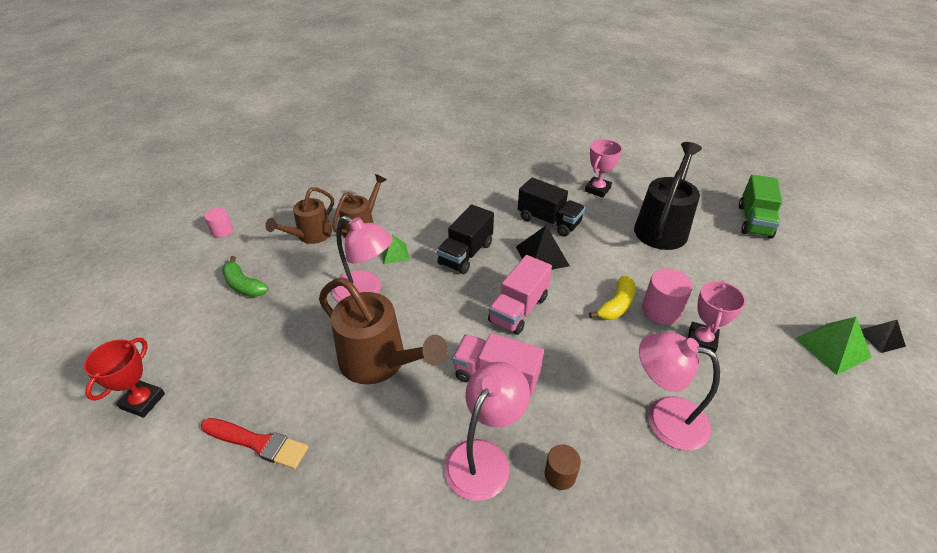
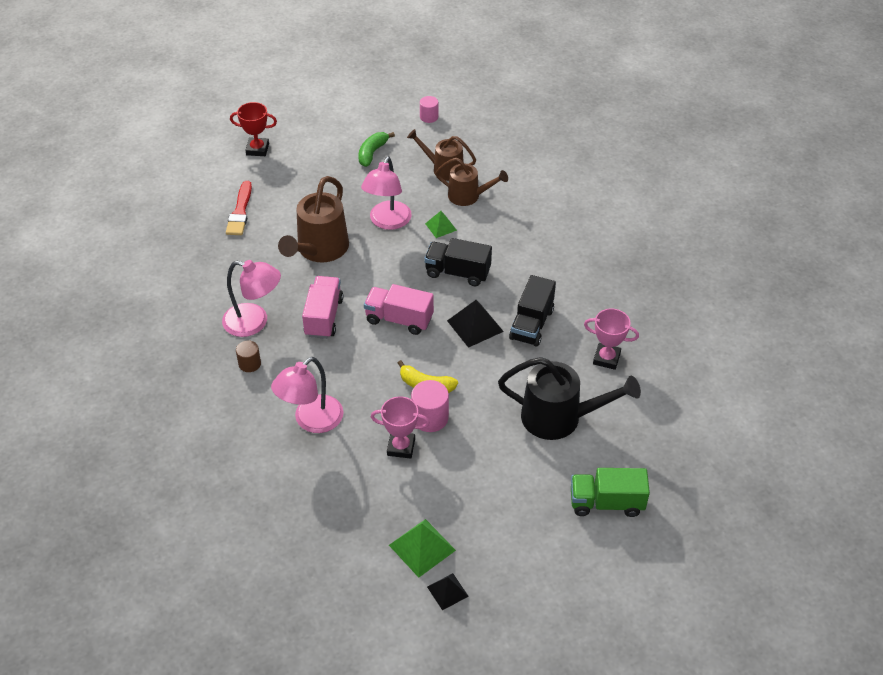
camera: 75 degrees right, 5 degrees up
pink lamp [639,332,720,451] -> pink lamp turned 150 degrees counterclockwise [271,357,344,433]

